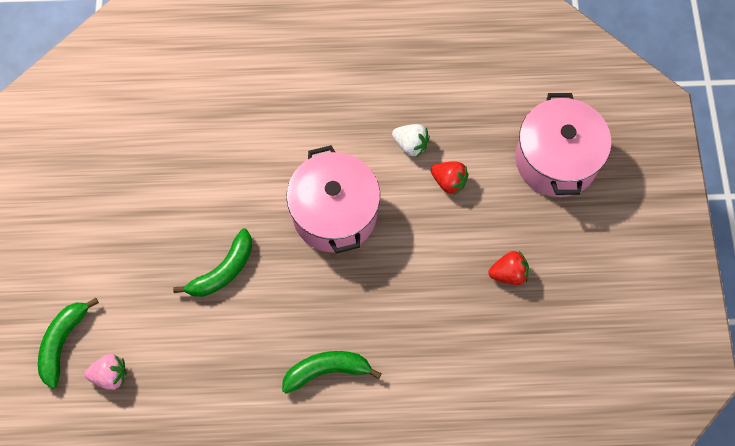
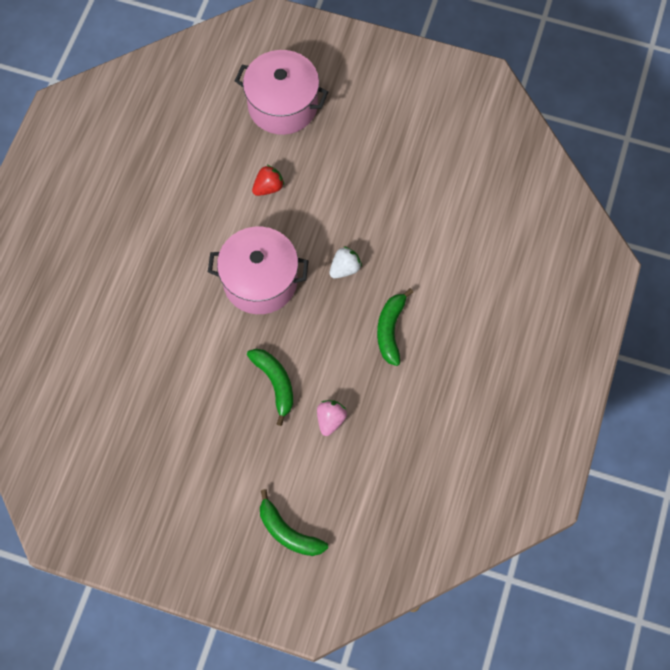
camera: 70 degrees left, 0 degrees up
pink strawberry [84,354,127,390] -> pink strawberry moved to [317,400,347,436]
white strawberry [392,124,430,158] -> white strawberry moved to [329,246,362,279]
red strawberry [488,251,529,285] -> none

